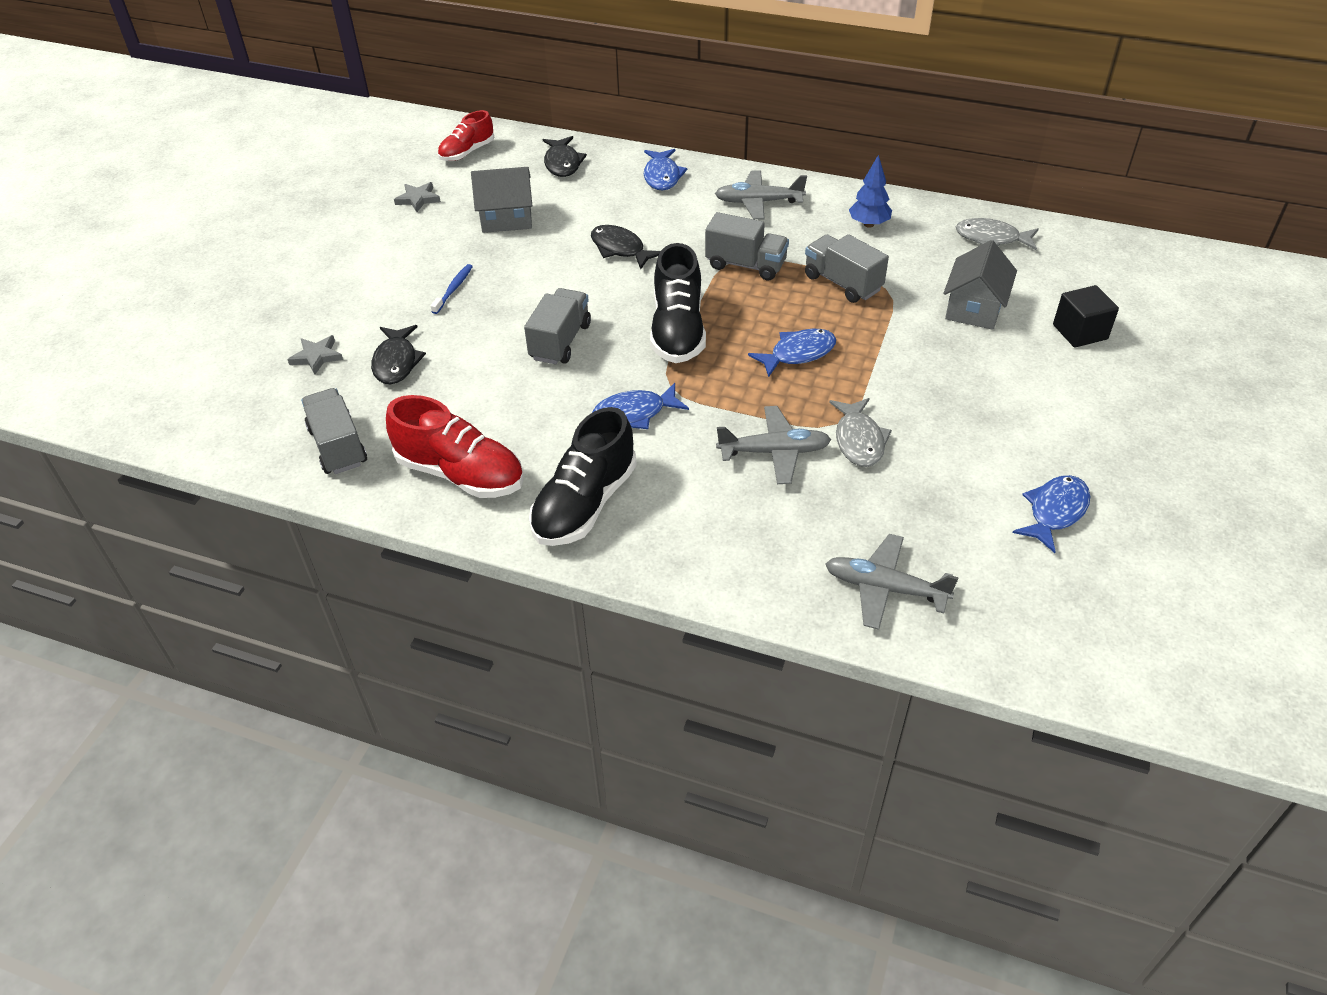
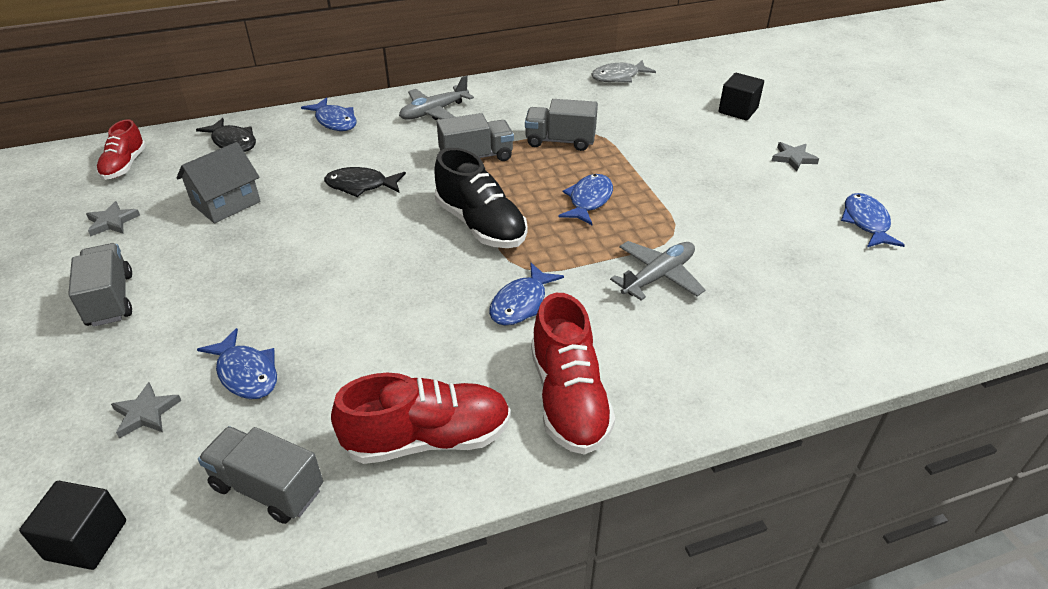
camera: 40 degrees left, 5 degrees down
black fish [371,325,426,384] -> blue fish [197,328,277,399]
blue toothbrush [431,264,473,314] -> none
grey truck [524,288,591,364] -> grey truck moved to [68,243,132,327]
black shoe [529,407,637,546] -> red shoe [531,293,615,455]
grey plane [825,534,959,630] -> none
grey fish [829,398,892,467] -> none
blue tree [849,155,892,228] -> none
grey house [943,240,1017,330] -> none
none -> black cube [19,481,126,570]
none -> grey star [772,142,819,172]

